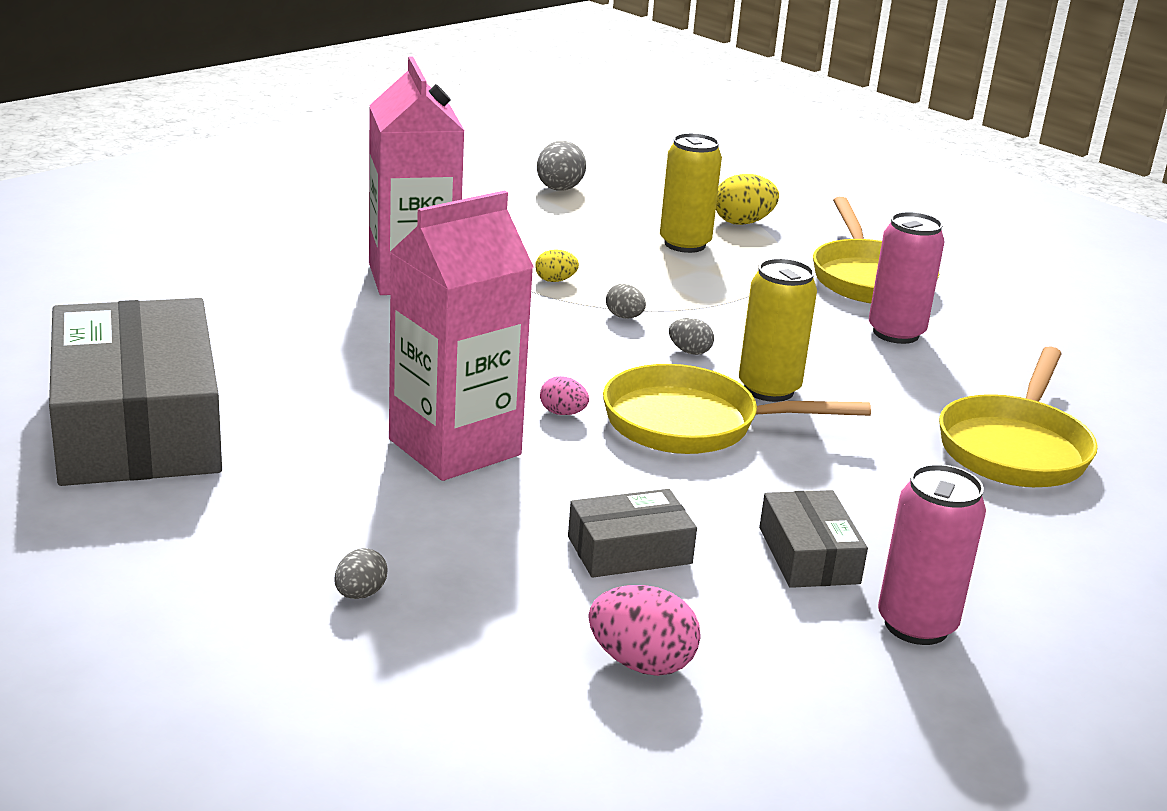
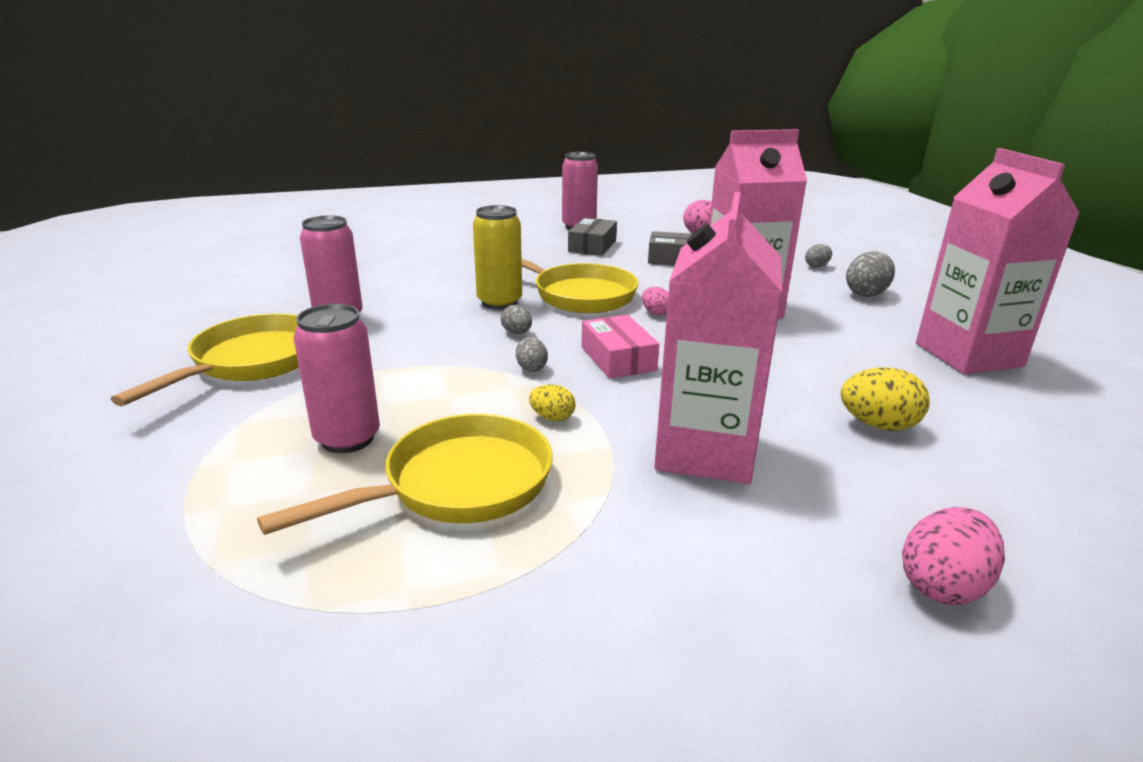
camera: 150 degrees left, 0 degrees up
grey box [49,298,222,486] -> pink carton [916,148,1080,374]
grey egg [537,141,586,191] -> grey egg moved to [846,251,895,297]
yellow can [660,133,722,253] -> pink can [294,304,380,453]
yellow egg [716,174,779,225] -> yellow egg moved to [841,368,930,431]
yellow pan [939,346,1098,487] -> yellow pan moved to [257,414,553,535]
none -> pink box [582,315,659,379]
none -> pink egg [902,507,1005,605]

